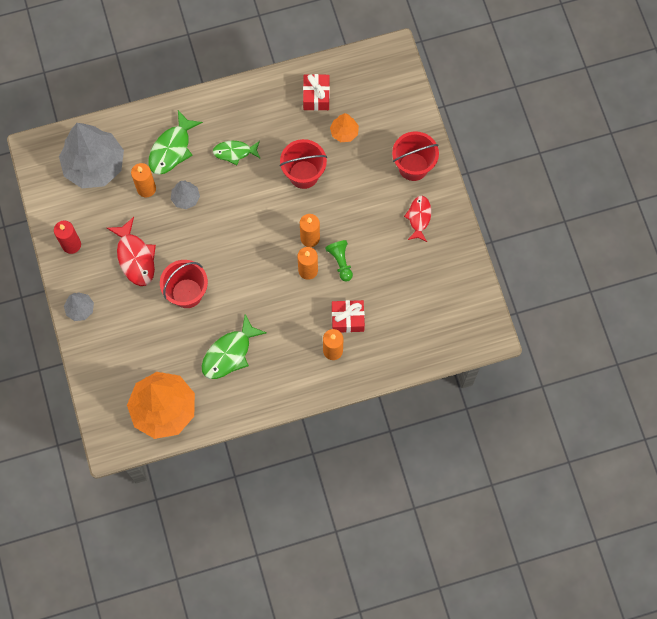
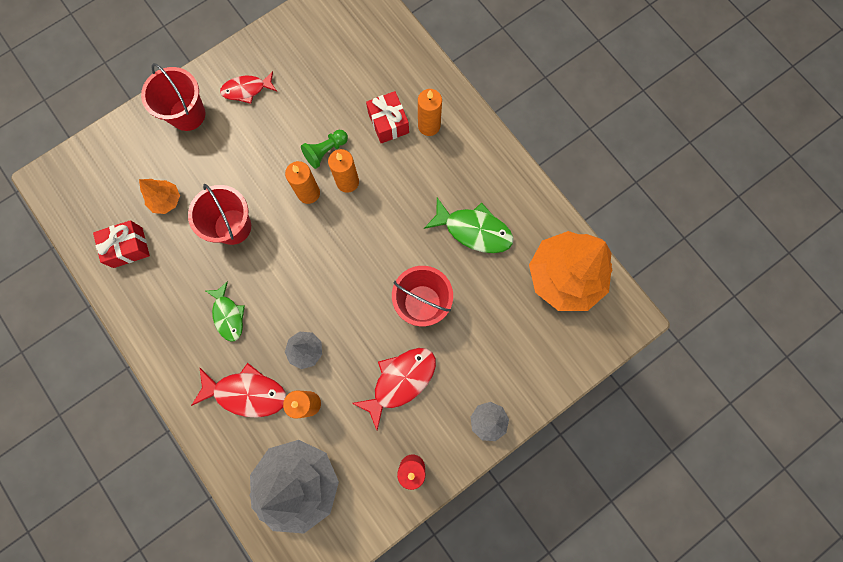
camera: 110 degrees left, 5 degrees up
green fish [149,110,203,175] -> red fish [191,363,286,418]

